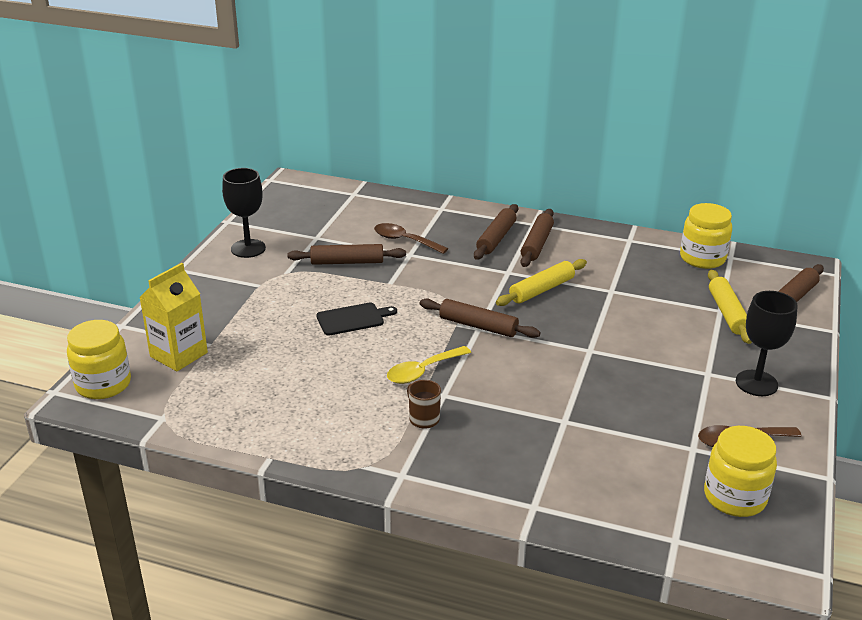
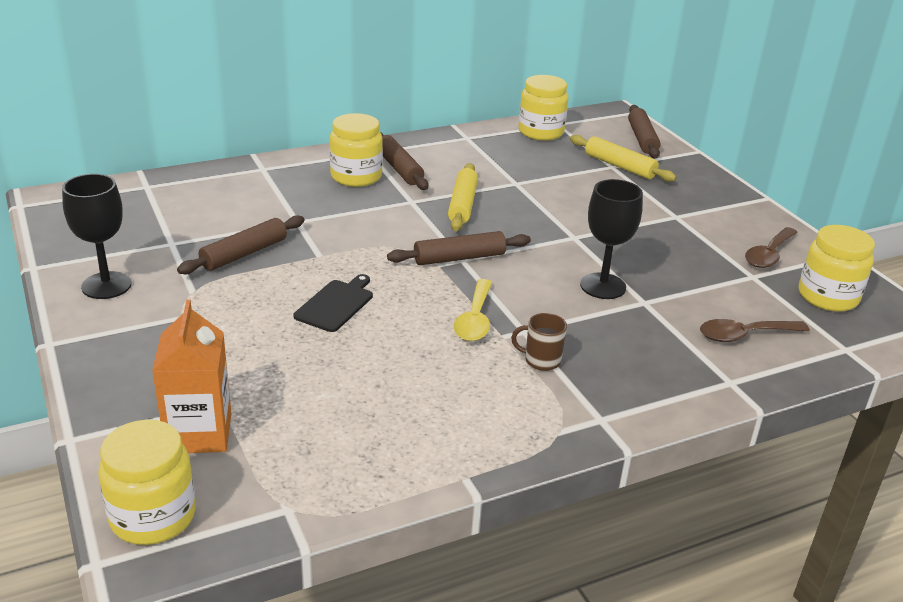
camera: 45 degrees left, 0 degrees up
yellow carton [139,263,208,371] -> orange carton [152,300,231,453]
brown spoon [374,223,448,254] -> brown spoon moved to [700,319,810,342]
brown rolling pin [474,204,518,260] -> yellow jar [329,113,383,187]
black goblet [736,291,798,396] -> black goblet moved to [580,179,643,299]

